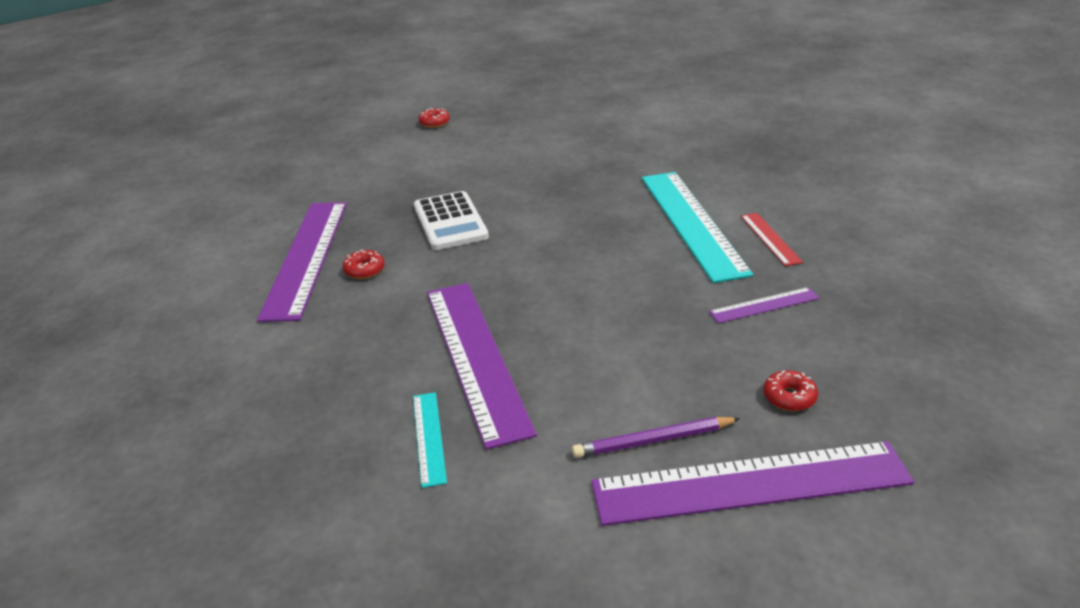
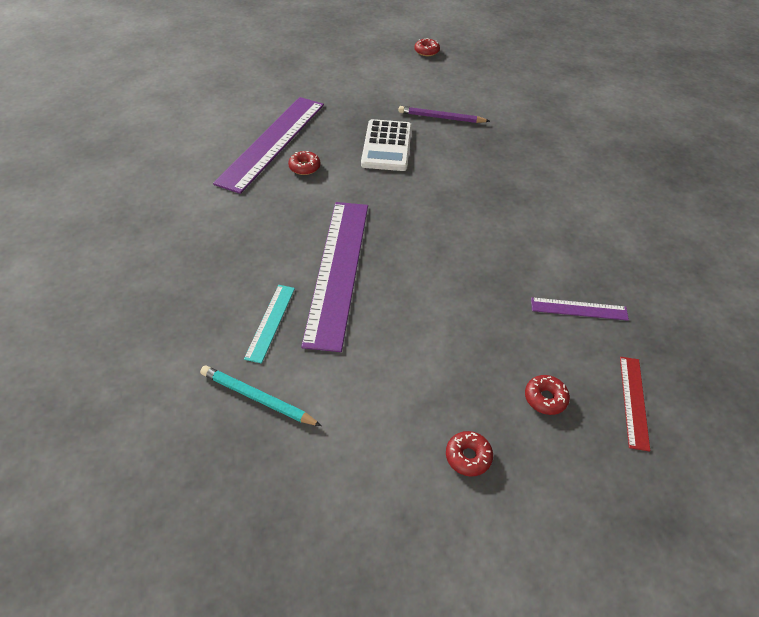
camera: 20 degrees right, 15 degrees up
purple pencil [572,417,741,458] -> purple pencil moved to [398,106,490,123]
purple ruler [591,441,914,526] -> red donut [446,431,493,477]
turquoise ruler [642,172,753,283] -> none
red ruler [741,213,803,266] -> red ruler moved to [620,357,650,452]
none -> turquoise pencil [200,365,322,426]

